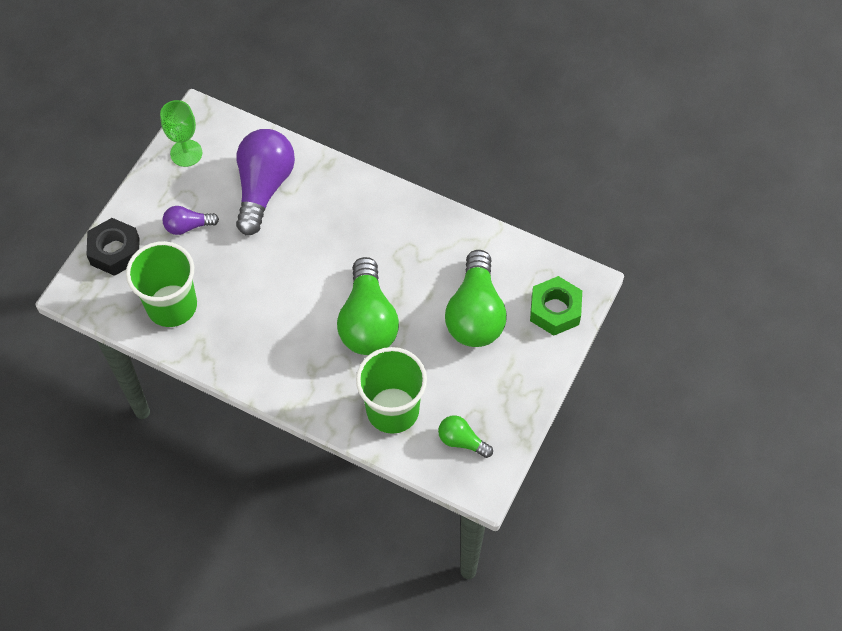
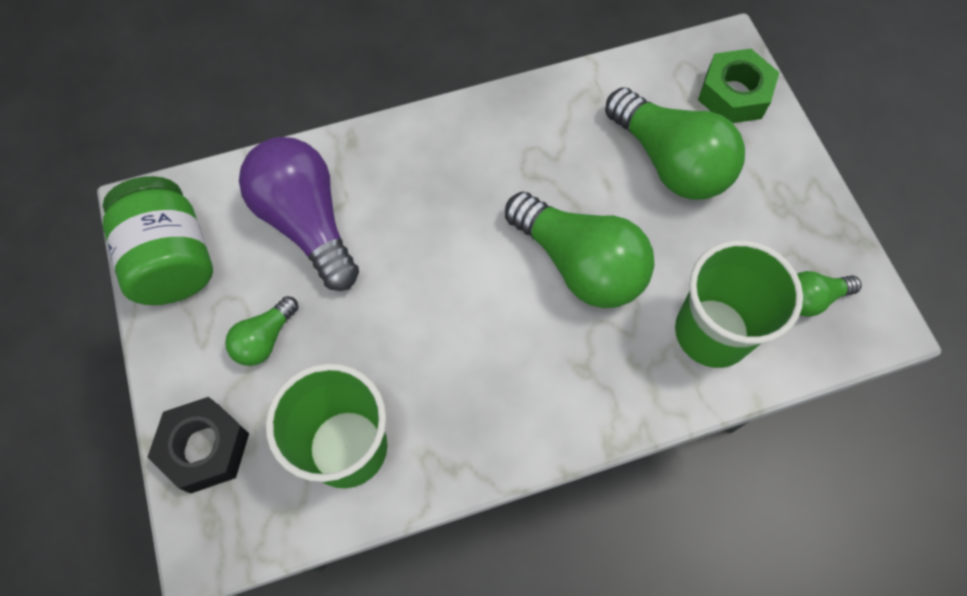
camera: 45 degrees left, 5 degrees up
green goblet [160,100,203,167] -> green jar [103,176,213,305]
purple light bulb [163,206,219,235] -> green light bulb [225,296,298,366]

